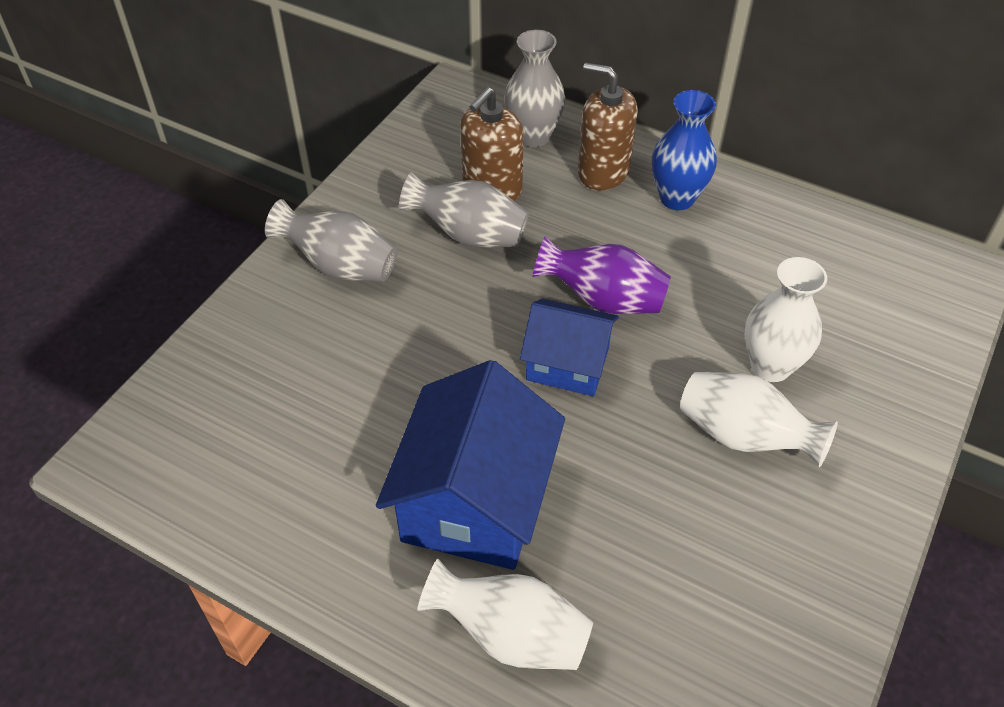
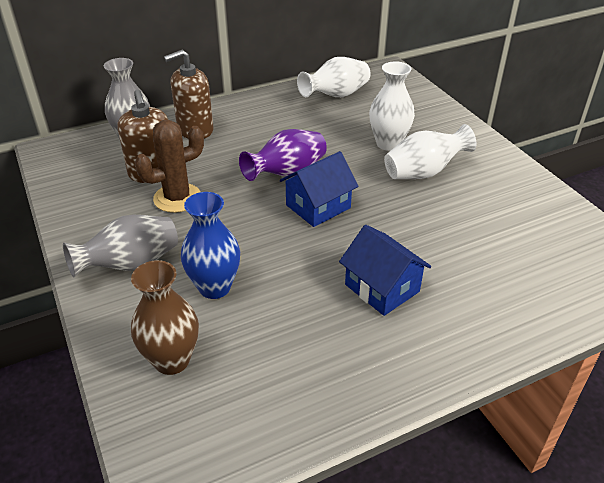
camera: 55 degrees left, 10 degrees down
blue house [376,360,565,570] -> blue house [339,225,431,316], size x0.61
grey vase [399,172,529,247] -> brown cactus [135,120,204,213]
white vase [417,558,593,670] -> white vase moved to [297,57,371,97]
blue vase [652,90,717,210] -> blue vase moved to [181,192,240,299]
none -> brown vase [131,260,199,375]

